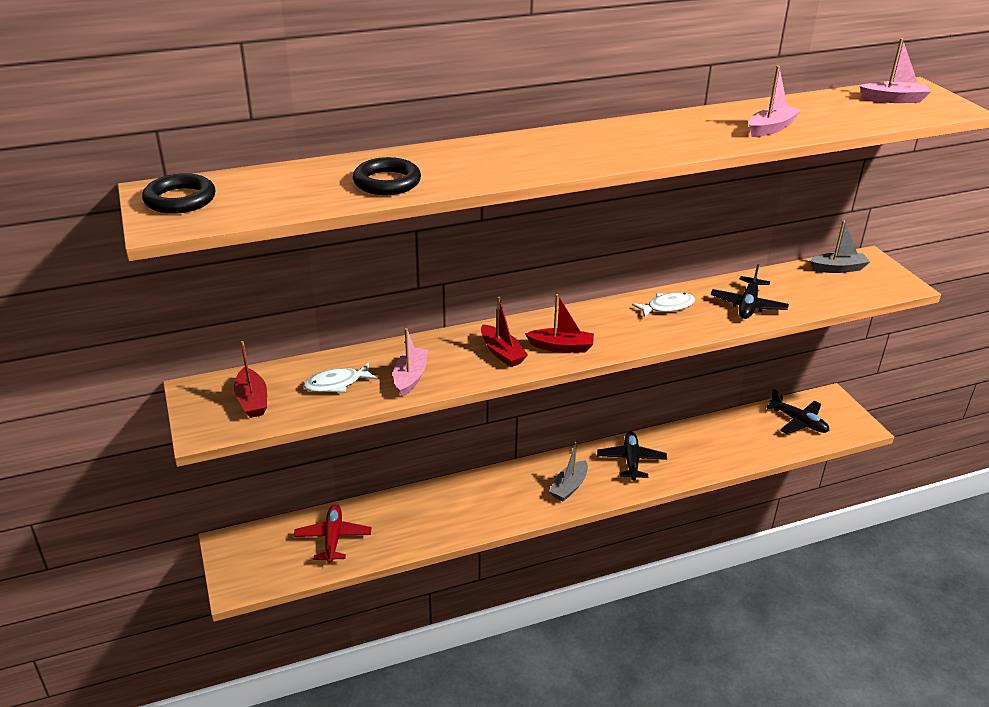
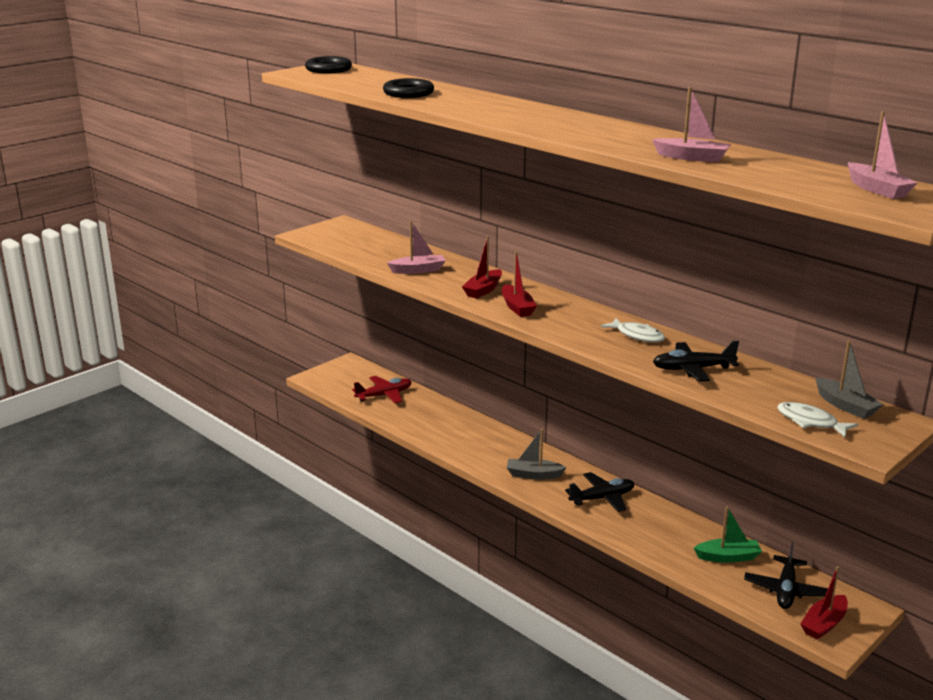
camera: 65 degrees right, 10 degrees down
red boat [234,341,267,418] -> red boat moved to [800,566,848,640]
white fish [303,363,378,393] -> white fish moved to [777,402,858,437]
none -> green boat [694,506,762,563]

